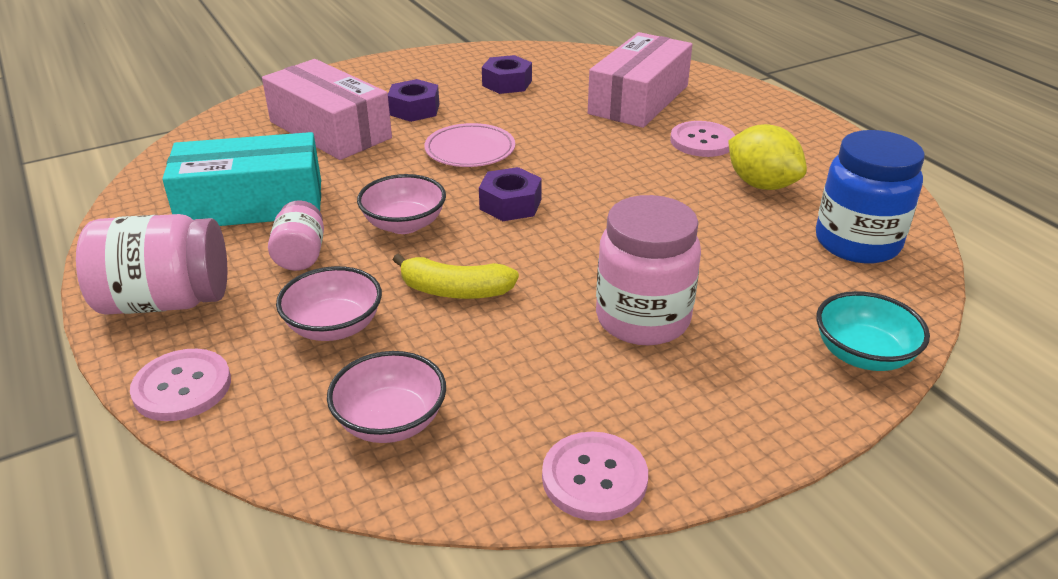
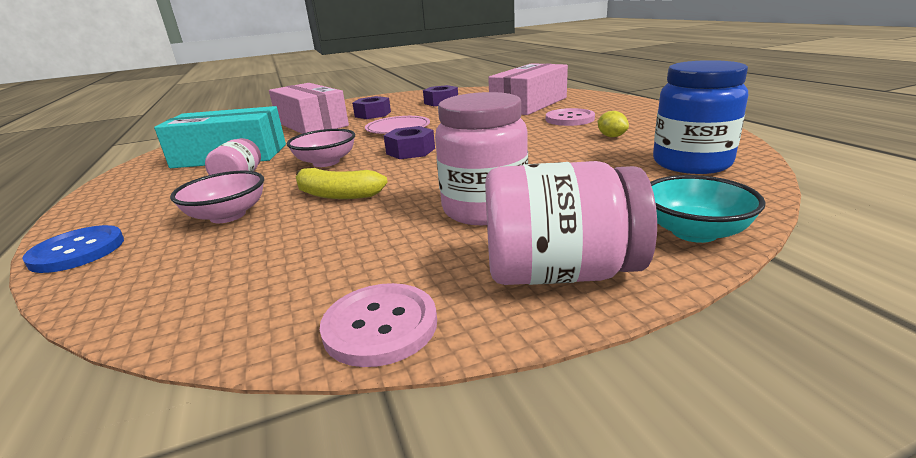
camera: 10 degrees right, 10 degrees down
pink jar [76,214,228,314] -> pink jar moved to [485,161,657,285]
pink button [130,349,231,421] -> blue button [22,225,124,273]
pink bowl [327,351,446,443] -> none
yellow lemon [728,124,807,190] -> yellow lemon [598,111,629,137], size x0.52

